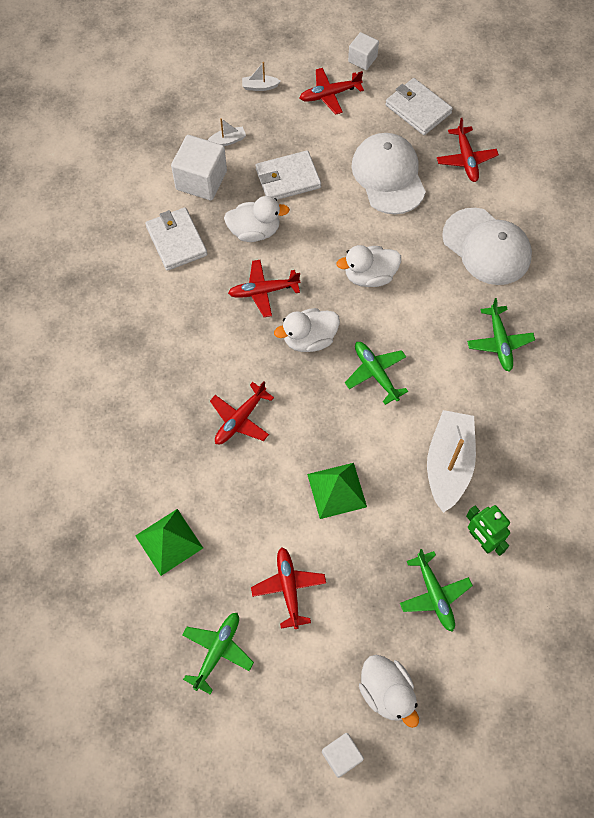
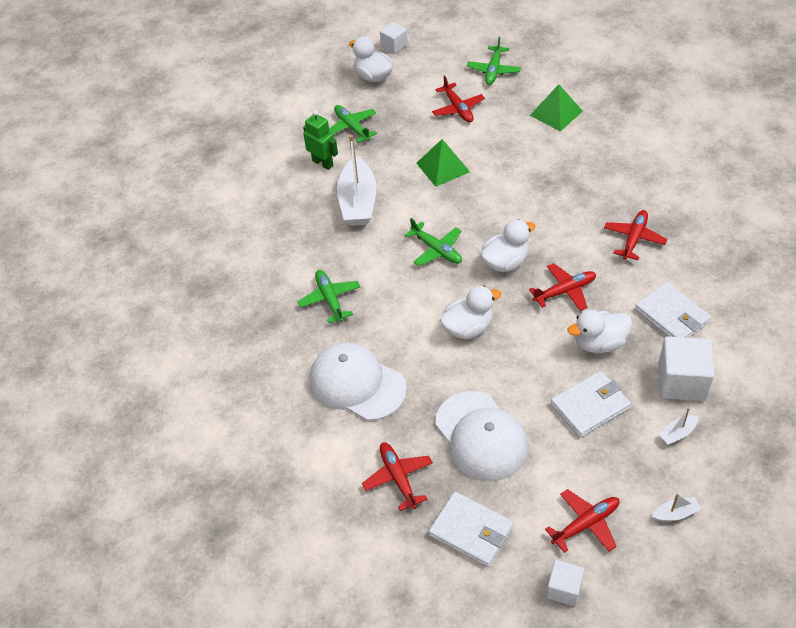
camera: 170 degrees right, 15 degrees down
red plane [210,381,274,444] -> red plane moved to [604,210,667,260]

